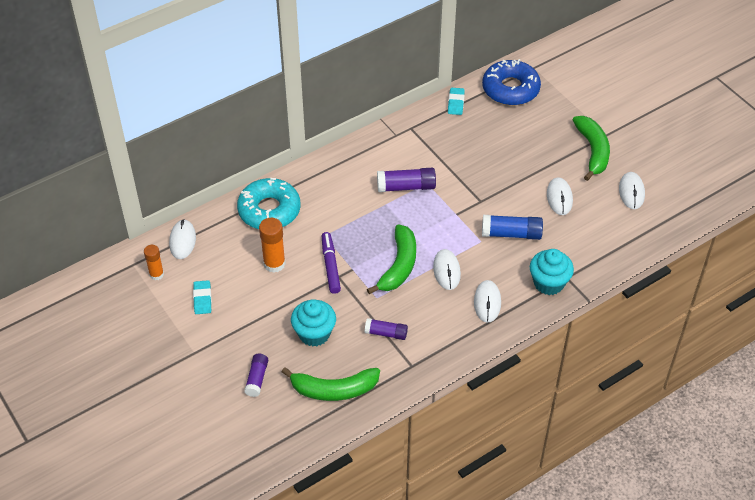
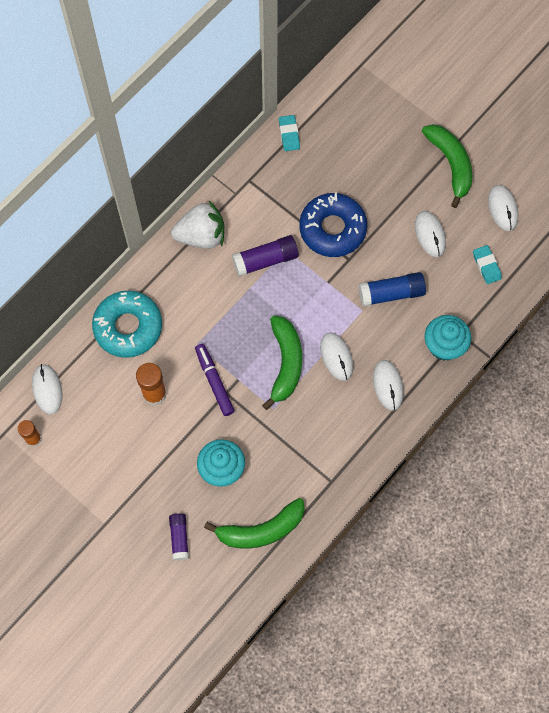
camera: 15 degrees left, 20 degrees up
turquoise eraser [193,280,212,314] -> turquoise eraser moved to [473,245,502,284]
purple glue stick [365,318,408,340] -> none
blue donut [482,59,541,105] -> blue donut moved to [299,192,367,257]
none -> white strawberry [171,201,224,249]

